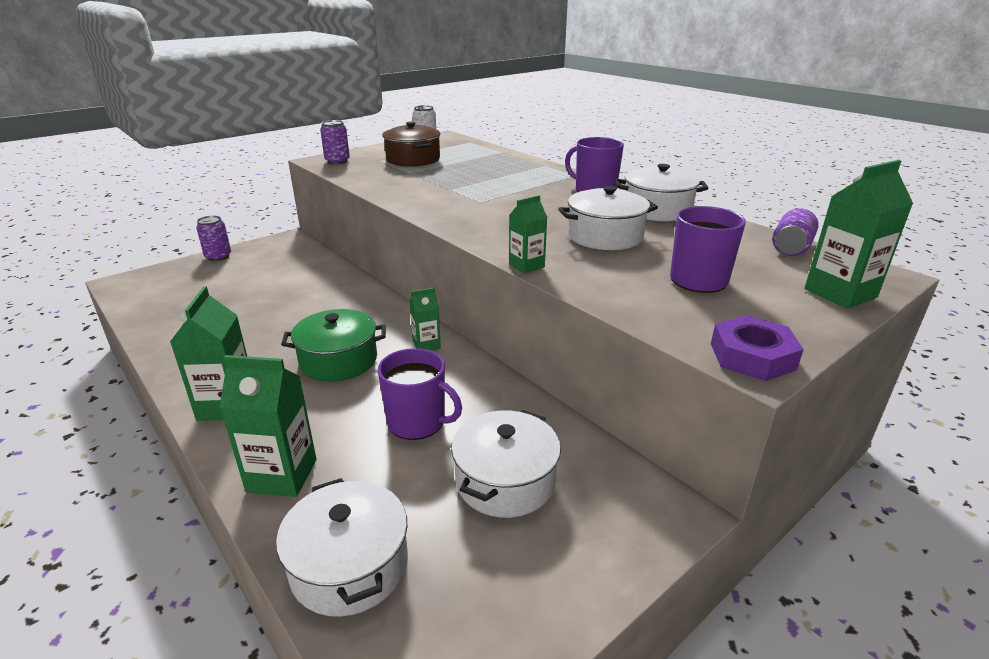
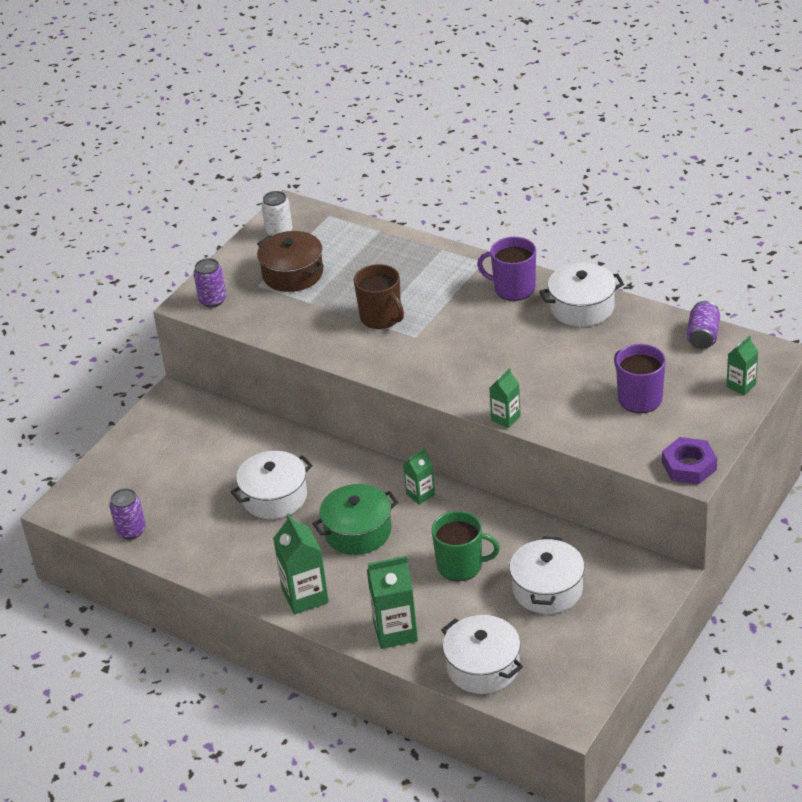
camera: 15 degrees left, 10 degrees up
purple can [196,215,231,261] -> purple can moved to [109,488,146,539]
purple mug [378,348,462,440] -> green mug [432,511,500,581]
white pot [558,186,658,250] -> white pot moved to [230,451,313,519]
green carton [804,160,913,309] -> green carton [726,336,758,395], size x0.59
none -> brown mug [354,264,404,329]

